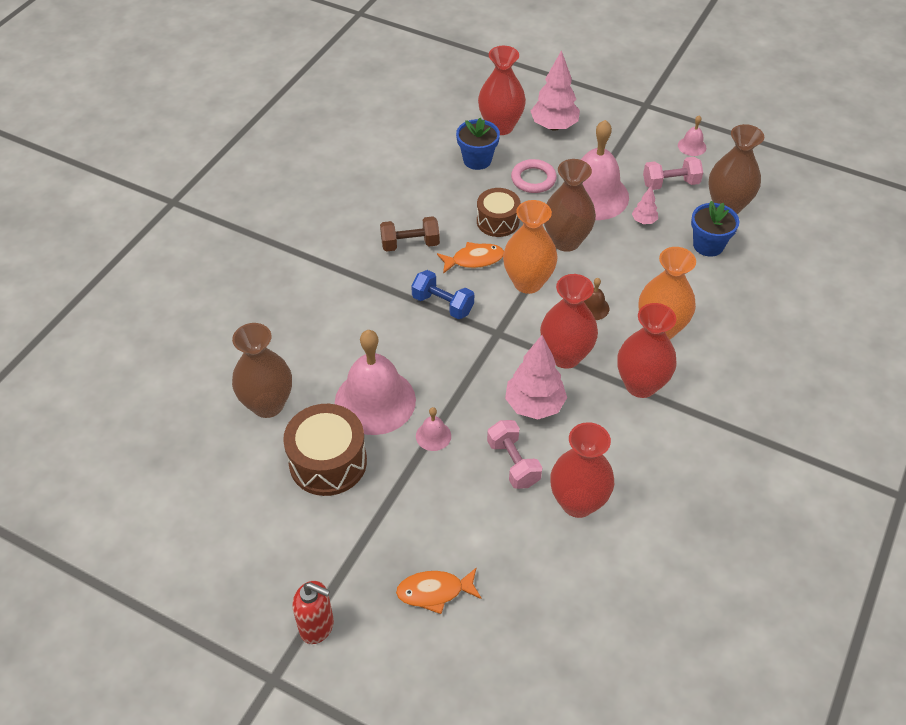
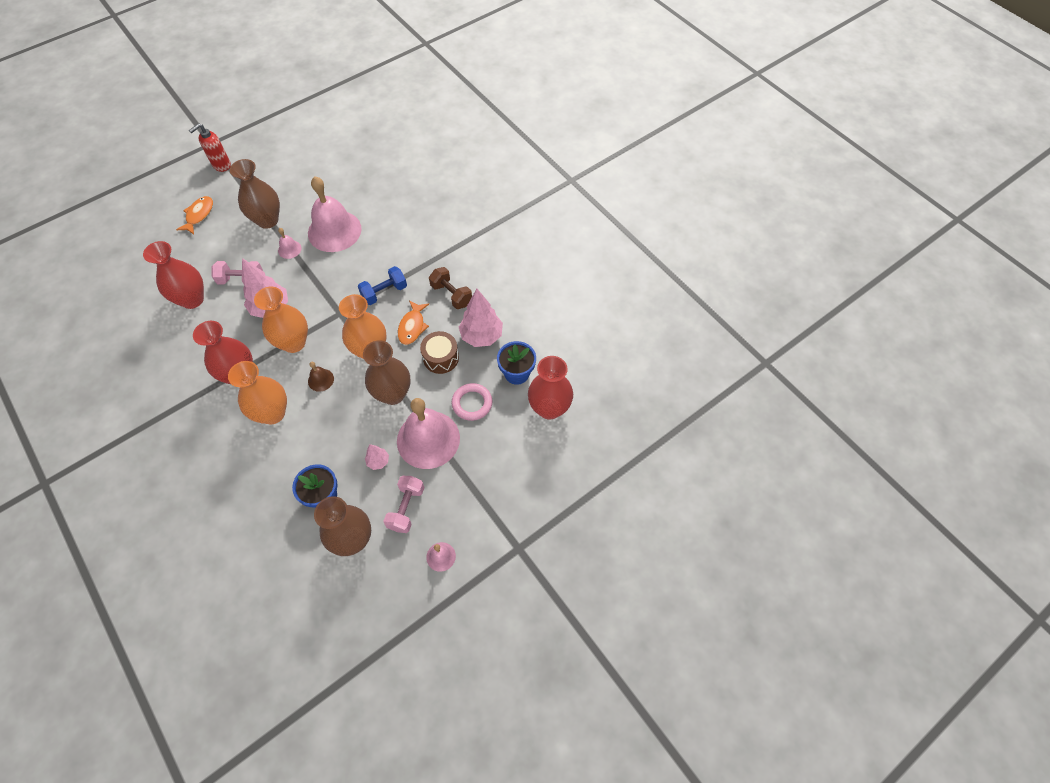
camera: 115 degrees right, 10 degrees up
brown vase [232,323,292,418] -> brown vase moved to [230,159,280,229]
brown drum [283,404,367,496] -> none
brown dumbbell [380,216,440,252] -> brown dumbbell turned 60 degrees counterclockwise [429,267,472,309]
pink tree [531,50,580,131] -> pink tree moved to [459,288,503,347]
red vase [540,274,598,369] -> orange vase [254,287,308,353]

